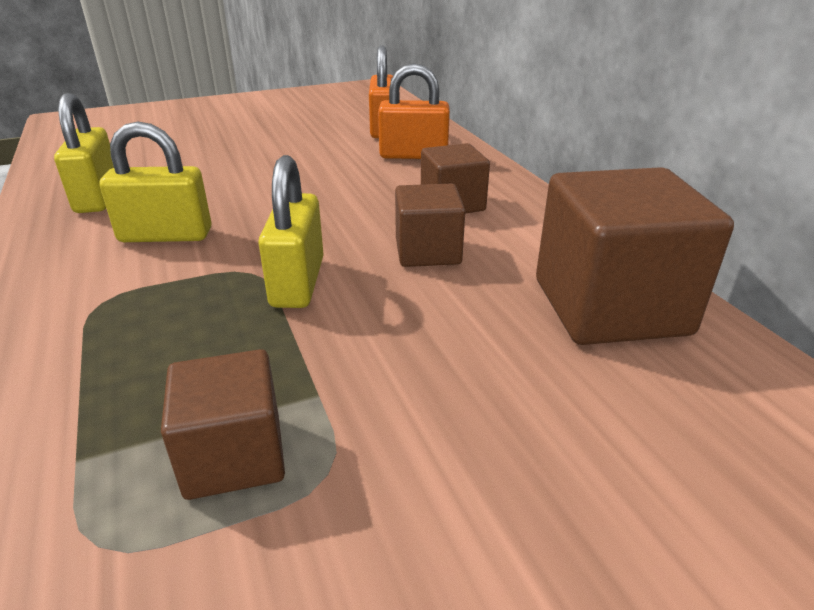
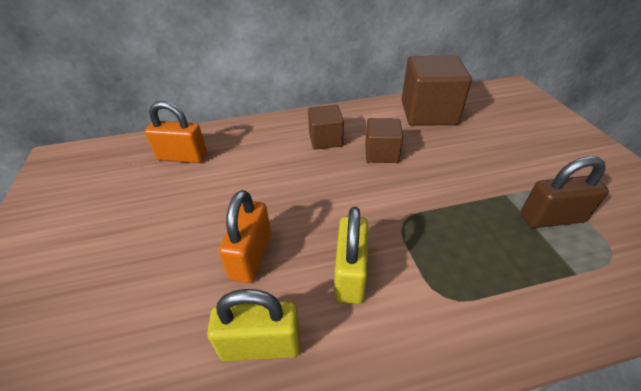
camera: 80 degrees left, 10 degrees up
brown cube [161,349,285,500] -> brown padlock [521,156,609,228]
yellow padlock [258,155,324,308] -> none
orange padlock [378,63,450,159] -> orange padlock moved to [219,190,271,283]

